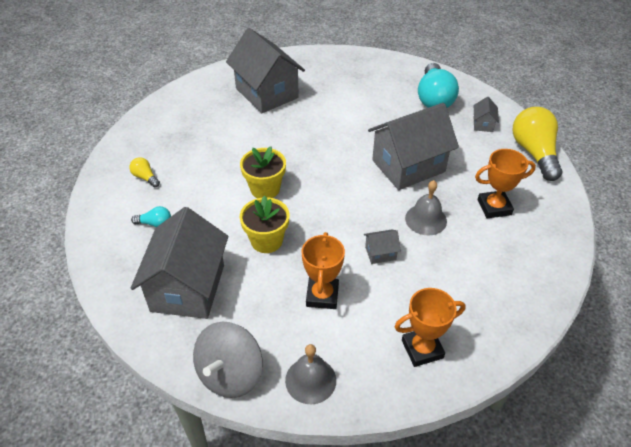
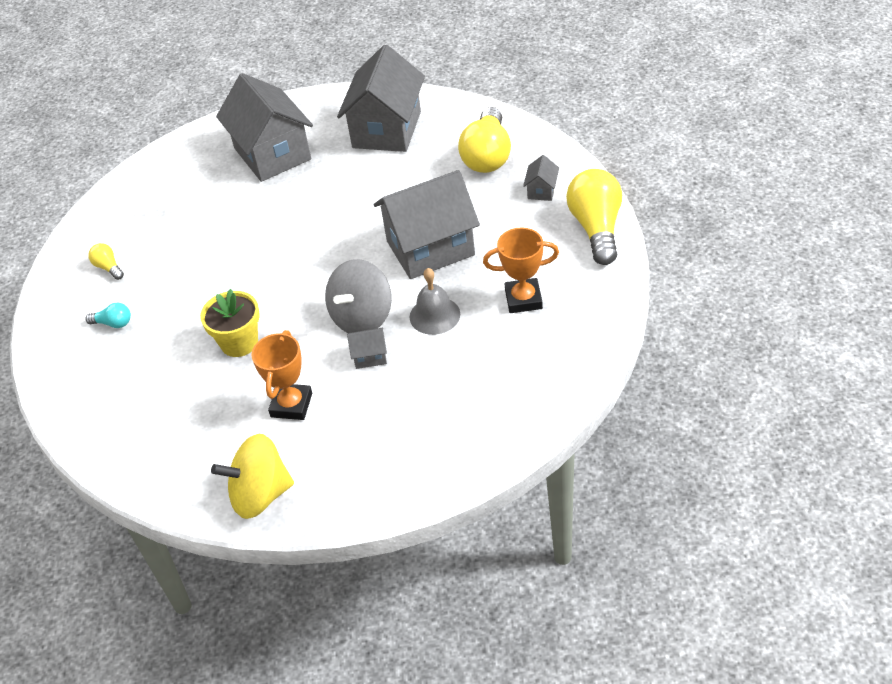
camera: 10 degrees right, 0 degrees up
grey house [131,207,228,319] -> grey house moved to [337,45,425,152]
grey spinning top [193,322,263,398] -> grey spinning top moved to [325,259,392,333]
yellow flower pot [240,146,286,198] -> none
grey bell [285,344,336,404] -> yellow spinning top [211,434,294,519]
orange trophy [395,288,466,367] -> none
turquoise light bulb [418,63,459,108] -> yellow light bulb [458,107,511,173]

